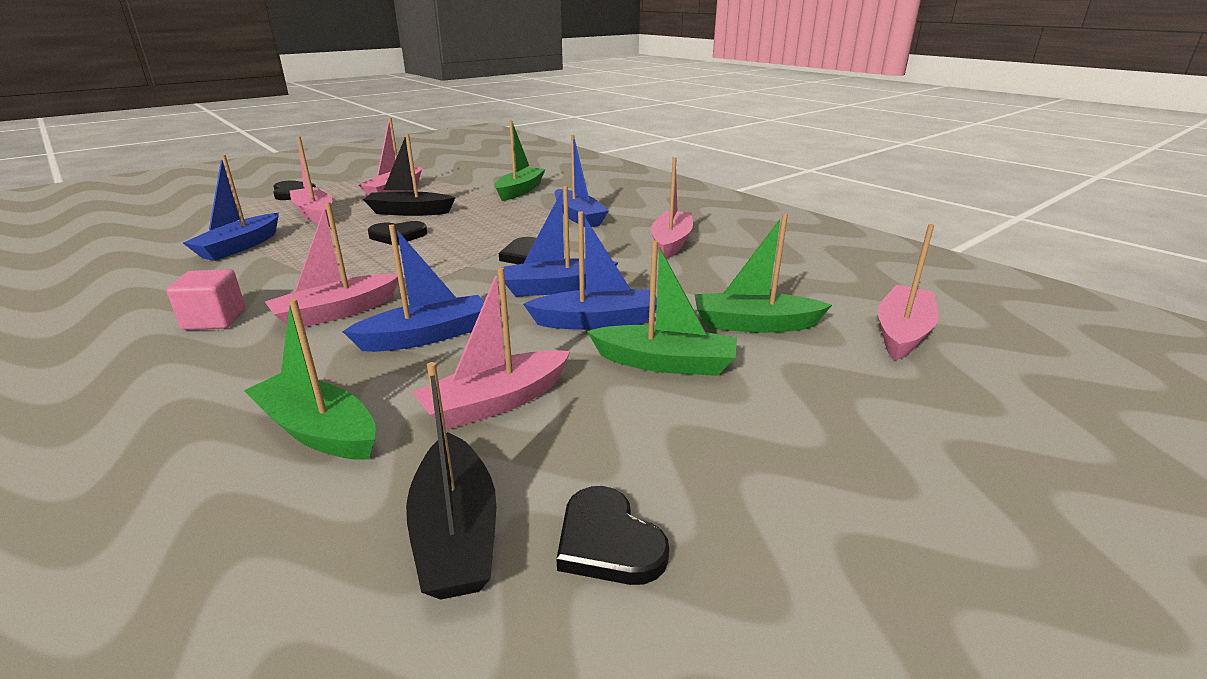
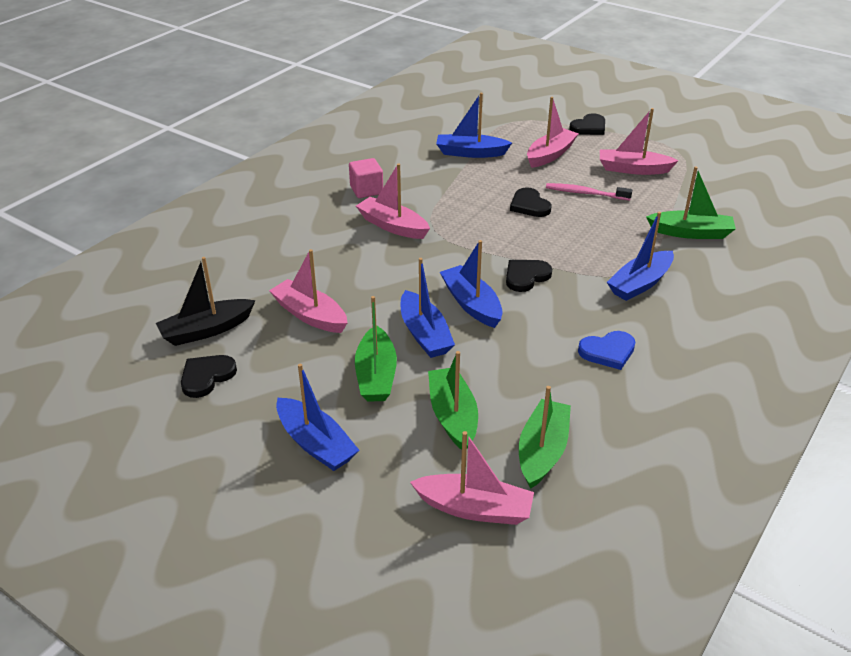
camera: 75 degrees right, 10 degrees up
green boat [244,299,376,460] -> green boat moved to [519,386,571,489]
blue boat [342,224,484,352] -> blue boat moved to [276,364,360,471]
black boat [363,133,456,216] -> pink toothbrush [546,183,632,200]
pink boat [651,157,693,259] -> blue heart [578,331,635,370]

